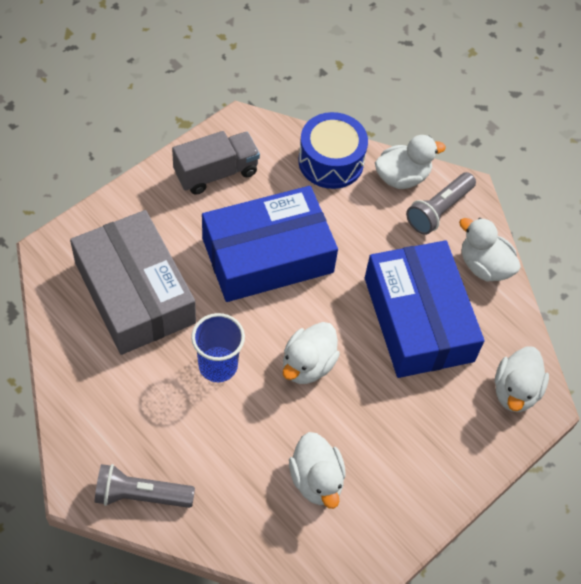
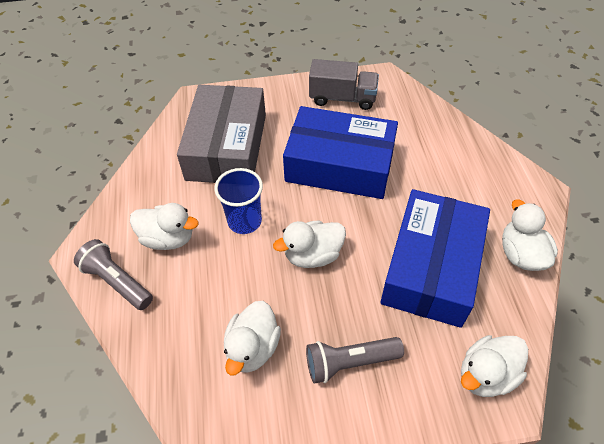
camera: 40 degrees right, 5 degrees down
blue drum [298,112,368,189] -> none
white duck [375,135,446,189] -> white duck moved to [130,203,199,250]
grey flashlight [406,172,476,235] -> grey flashlight moved to [306,337,404,384]

